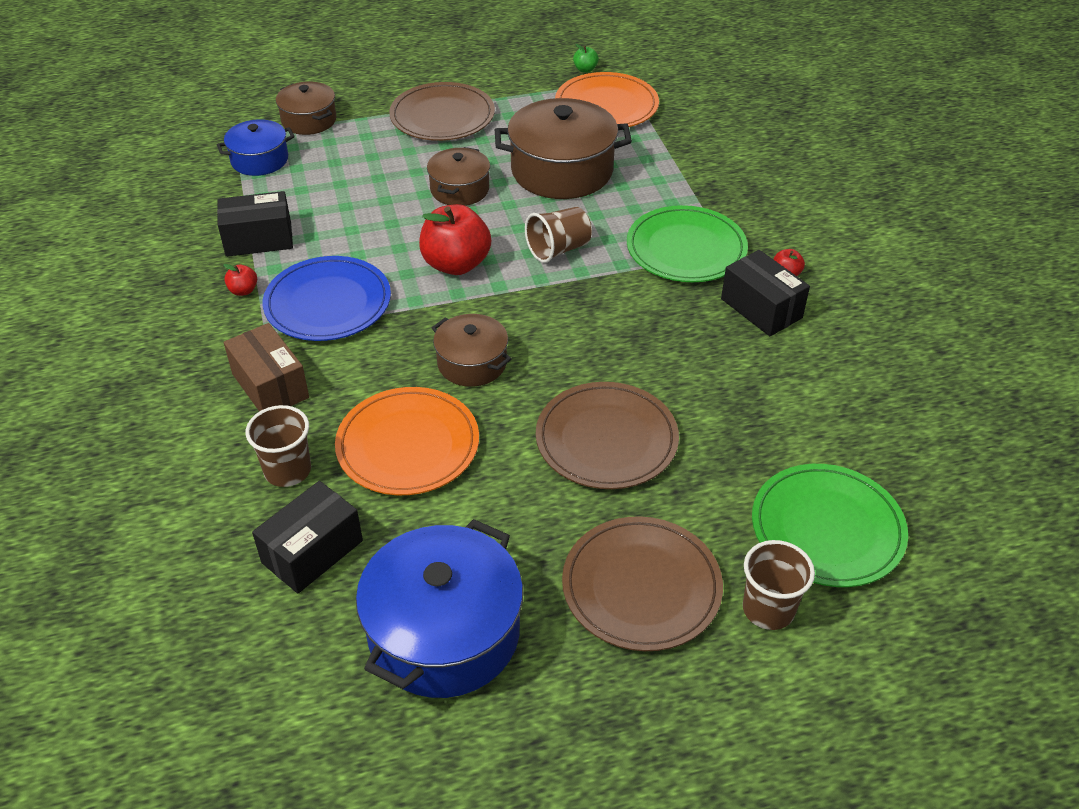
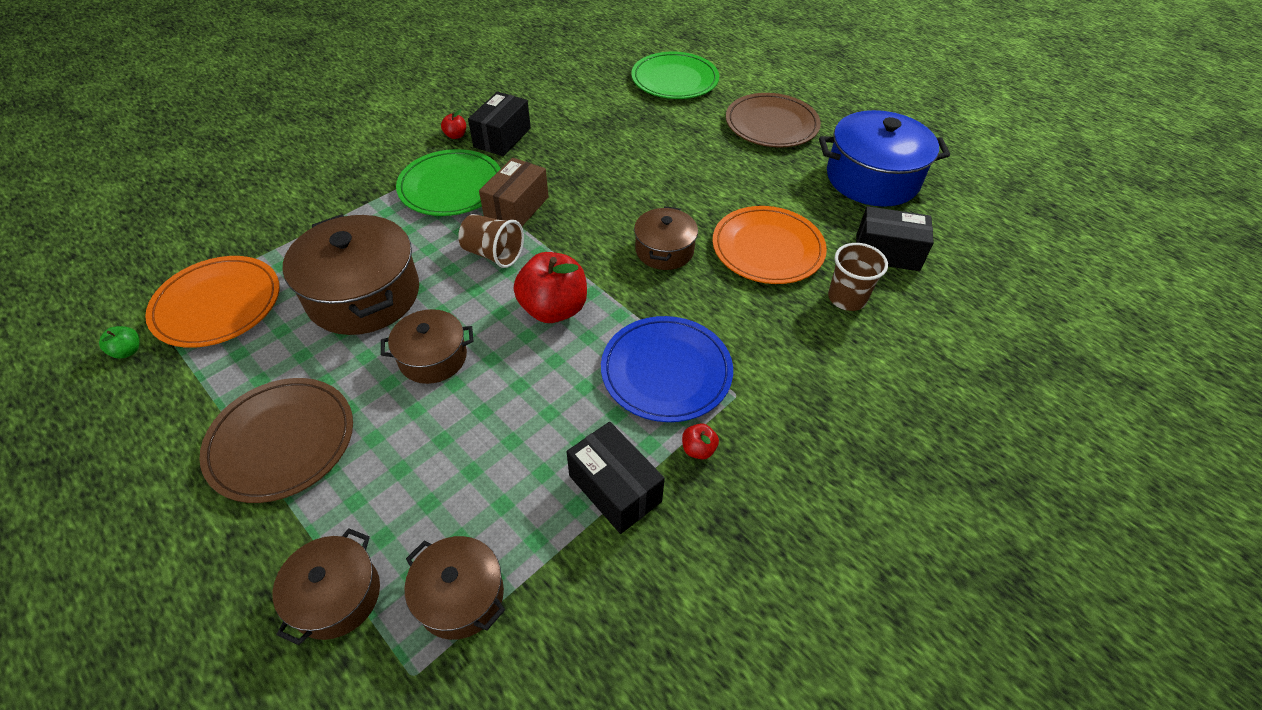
camera: 120 degrees left, 5 degrees up
blue pot [217,119,295,176] -> brown pot [405,536,505,640]
brown box [224,323,309,412] -> brown box moved to [479,158,549,226]
brown plate [536,382,679,489] -> none
brown cup [743,540,815,630] -> none

